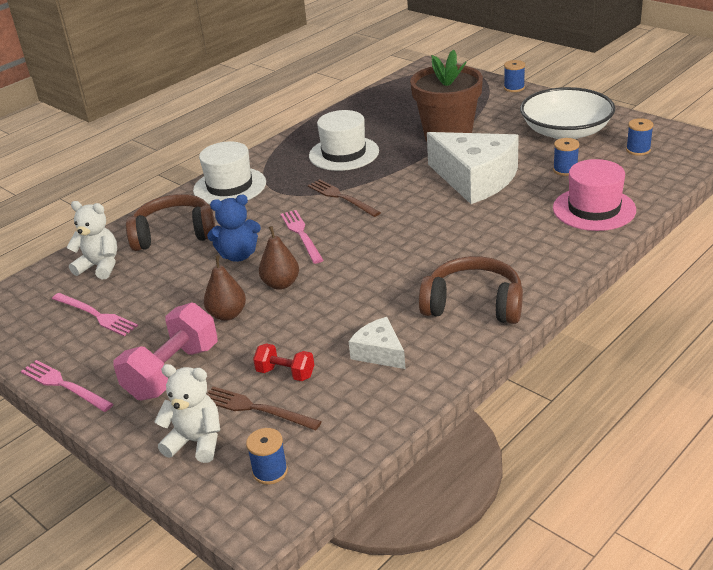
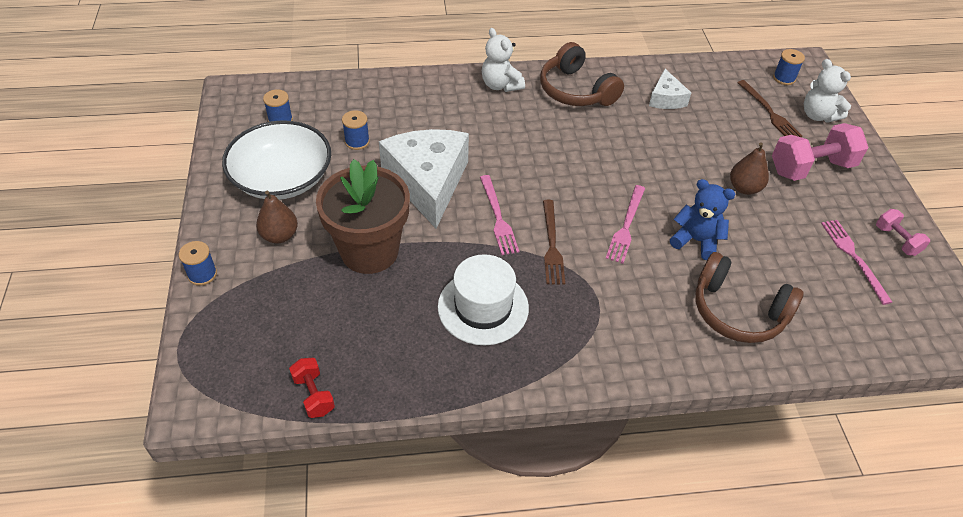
camera: 145 degrees left, 15 degrees up
pink fork [21,360,113,412] -> pink fork moved to [480,175,519,255]
white teddy bear [66,201,117,279] -> white teddy bear moved to [482,28,525,92]
white hat [193,141,266,204] -> none
red dumbbell [253,343,314,381] -> red dumbbell moved to [289,358,335,418]
brown pear [259,226,299,290] -> brown pear moved to [256,191,298,243]
pink hat [553,159,636,231] -> none
none -> pink dumbbell [876,209,930,256]

